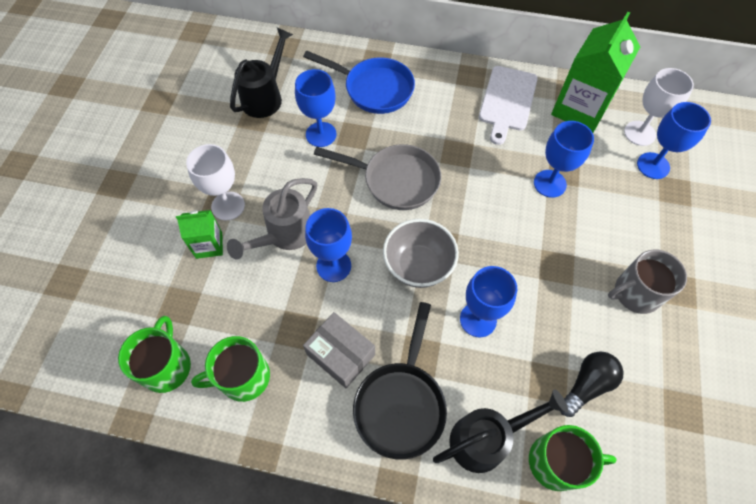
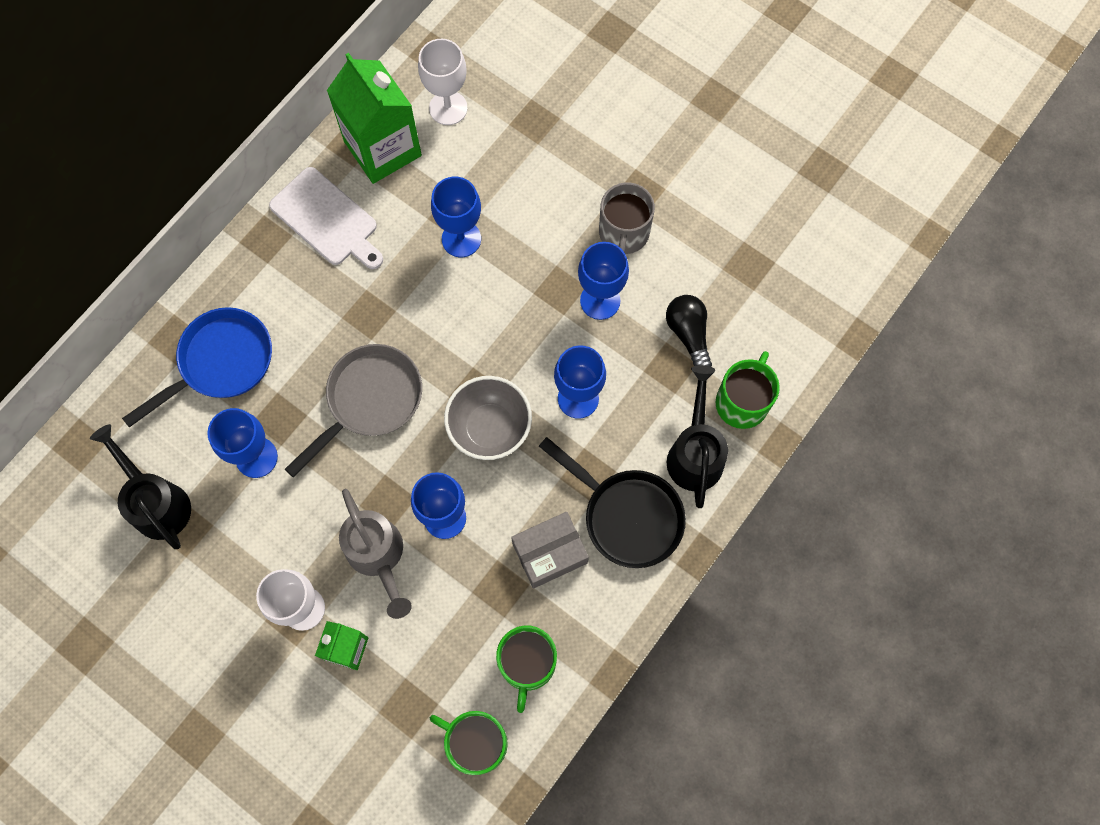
camera: 65 degrees left, 10 degrees up
blue goblet [637,102,711,179] -> blue goblet moved to [578,242,629,320]

